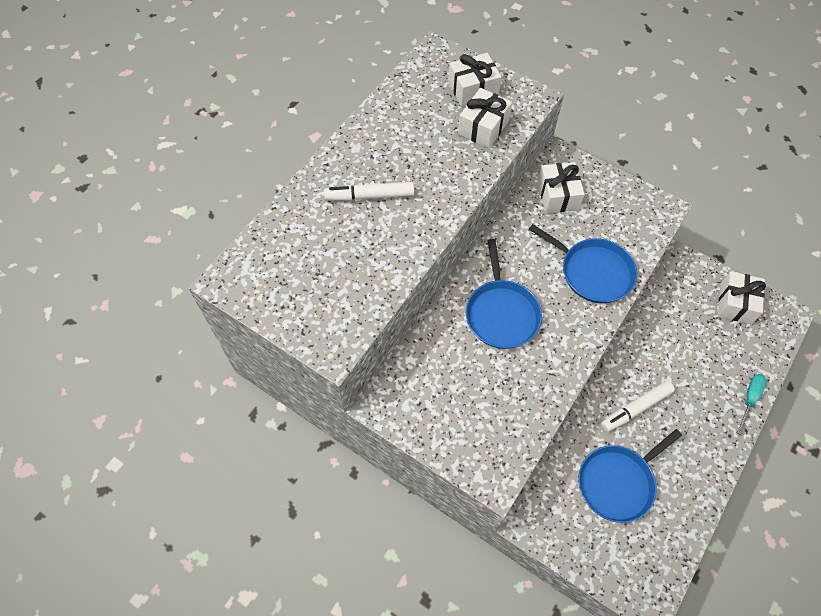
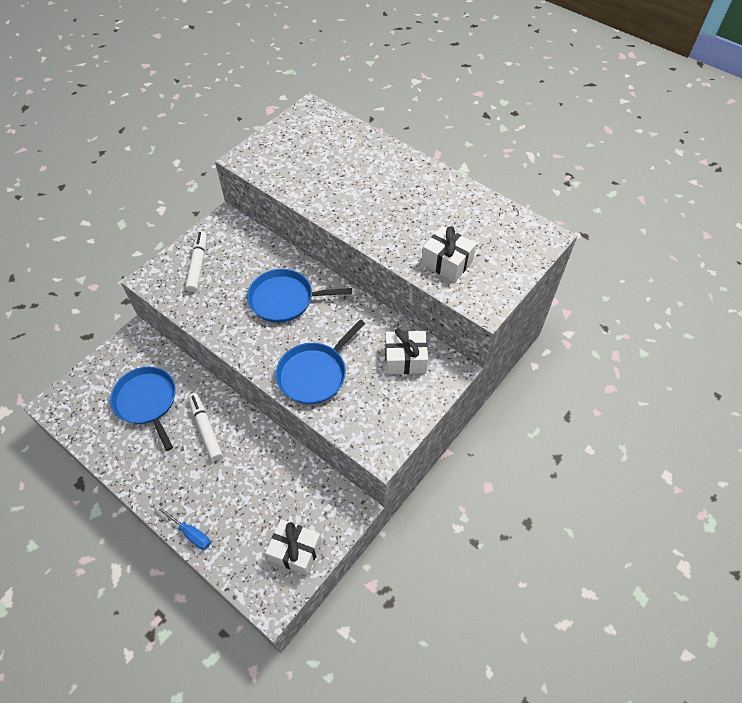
camera: 95 degrees right, 5 degrees down
white marker [324,182,414,201] -> white marker moved to [185,231,207,293]
white gift [448,53,502,107] -> none
turquoise screwdriver [737,374,767,435] -> blue screwdriver [156,505,211,550]

